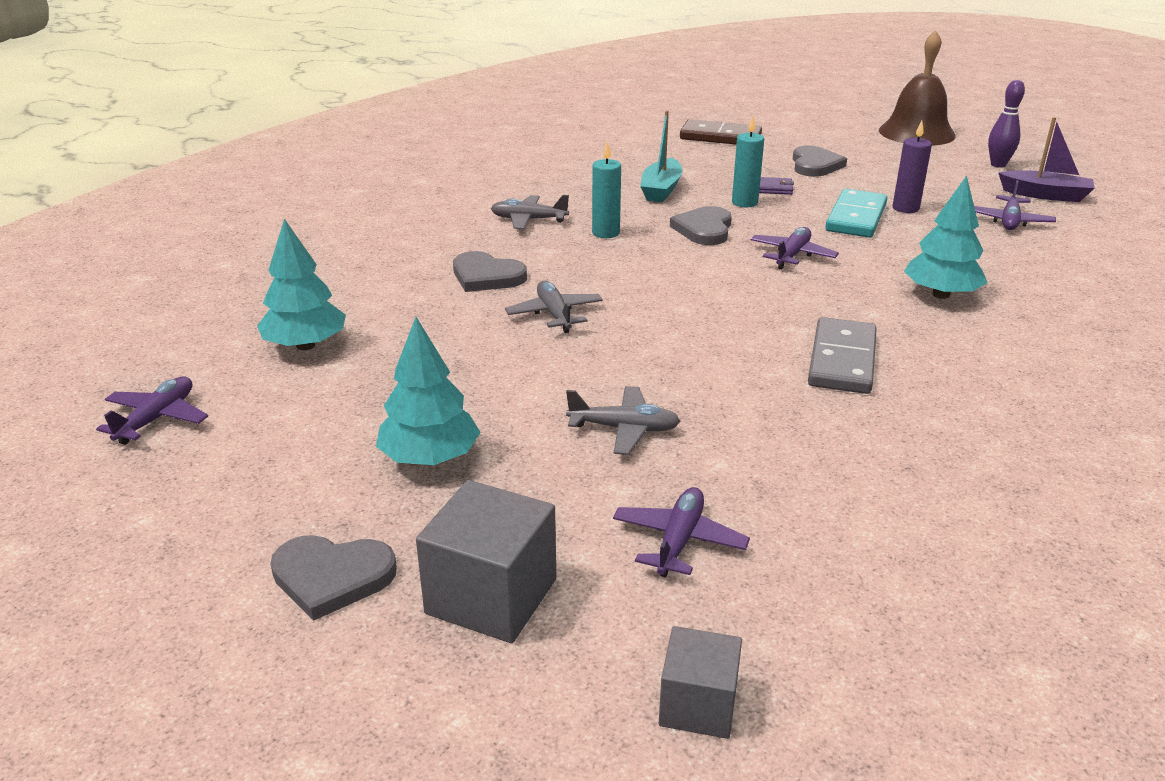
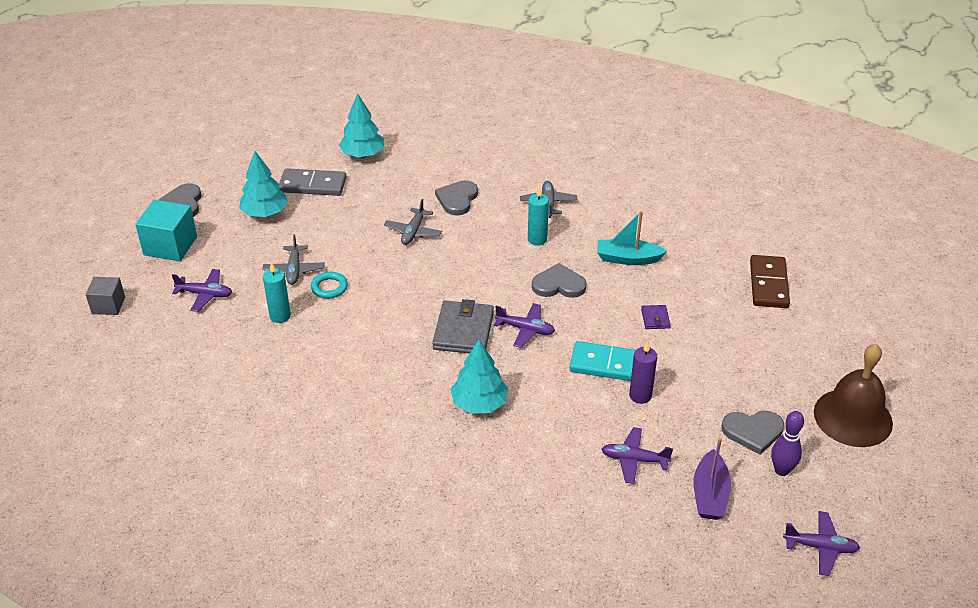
camera: 80 degrees right, 10 degrees up
purple plane [96,377,208,445] -> purple plane moved to [783,511,860,576]
grey cube [416,480,556,643] -> turquoise cube [135,200,197,261]
grey plane [505,281,603,333] -> grey plane turned 135 degrees clockwise [384,199,442,245]
turquoise candle [732,116,764,207] -> turquoise candle moved to [263,262,291,323]
grey heart [793,145,847,177] -> grey heart moved to [722,410,784,455]
grey domino [808,317,877,394] -> grey domino moved to [279,168,347,196]
none -> turquoise ring [311,272,348,299]
none -> grey wallet [432,299,494,353]

